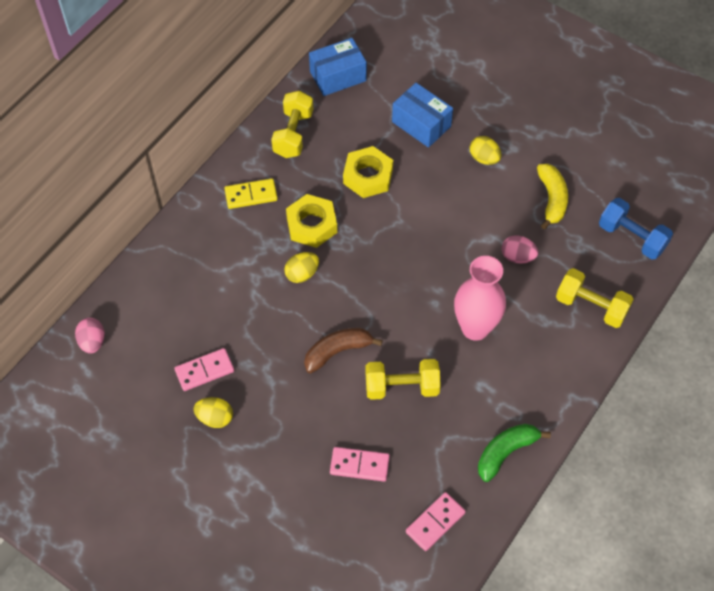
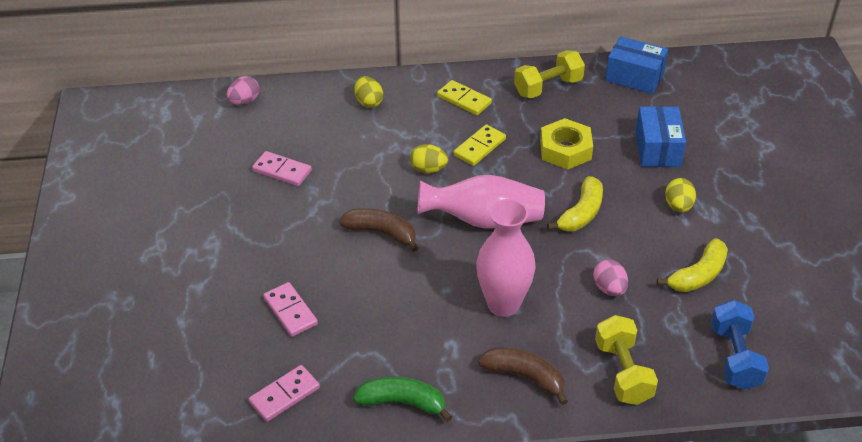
camera: 50 degrees right, 15 degrees down
yellow egg [193,397,233,428] -> yellow egg moved to [354,76,383,108]
yellow nut [286,194,337,248] -> yellow domino [454,124,506,166]
yellow dumbbell [365,359,441,400] -> none
pink domino [406,492,466,551] -> pink domino turned 45 degrees counterclockwise [249,365,320,422]
none -> pink vase [418,175,545,229]
none -> brown banana [478,347,568,405]
none -> yellow banana [547,176,603,231]

